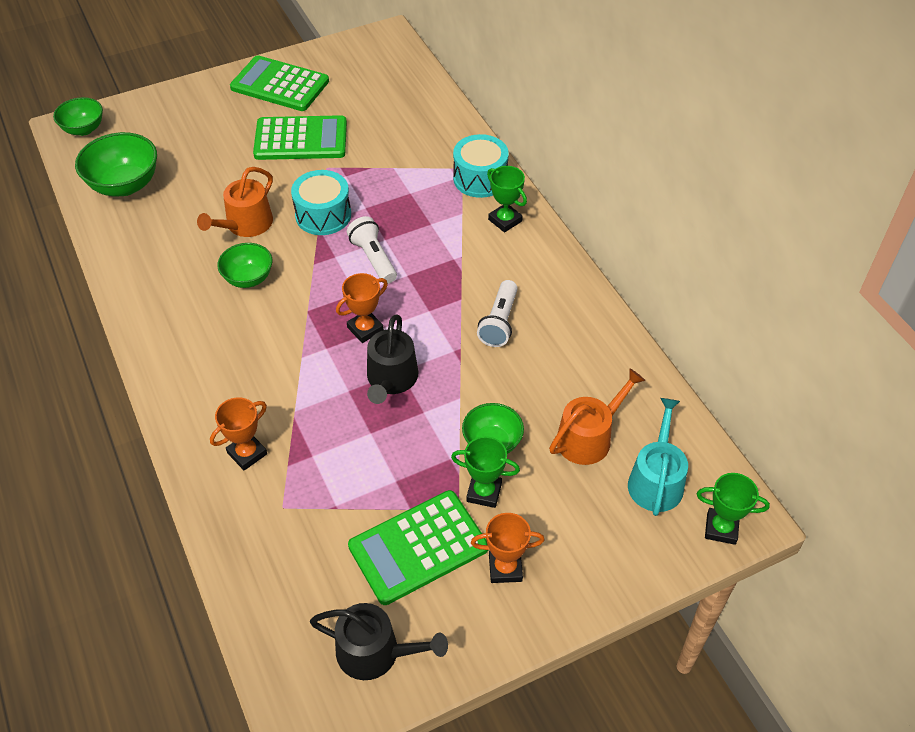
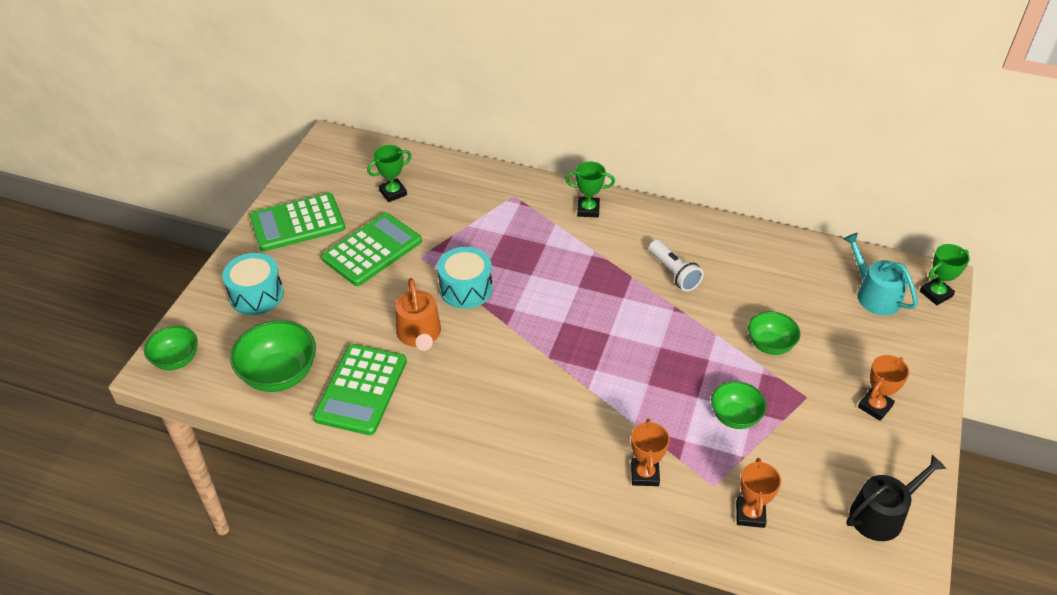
camera: 45 degrees left, 5 degrees down
green bowl [217,243,272,288] -> green bowl moved to [711,381,767,429]
orange trophy [336,273,388,343] -> orange trophy moved to [736,458,781,528]
white flashlight [347,216,397,284] -> none
green calculator [348,490,488,605] -> green calculator moved to [313,344,407,435]
black watering can [367,314,418,404] -> none
green trophy [451,436,520,508] -> green trophy moved to [367,145,411,202]
turquoise drum [453,134,509,198] -> turquoise drum moved to [222,253,284,315]
orange watering can [549,369,645,465] -> none

